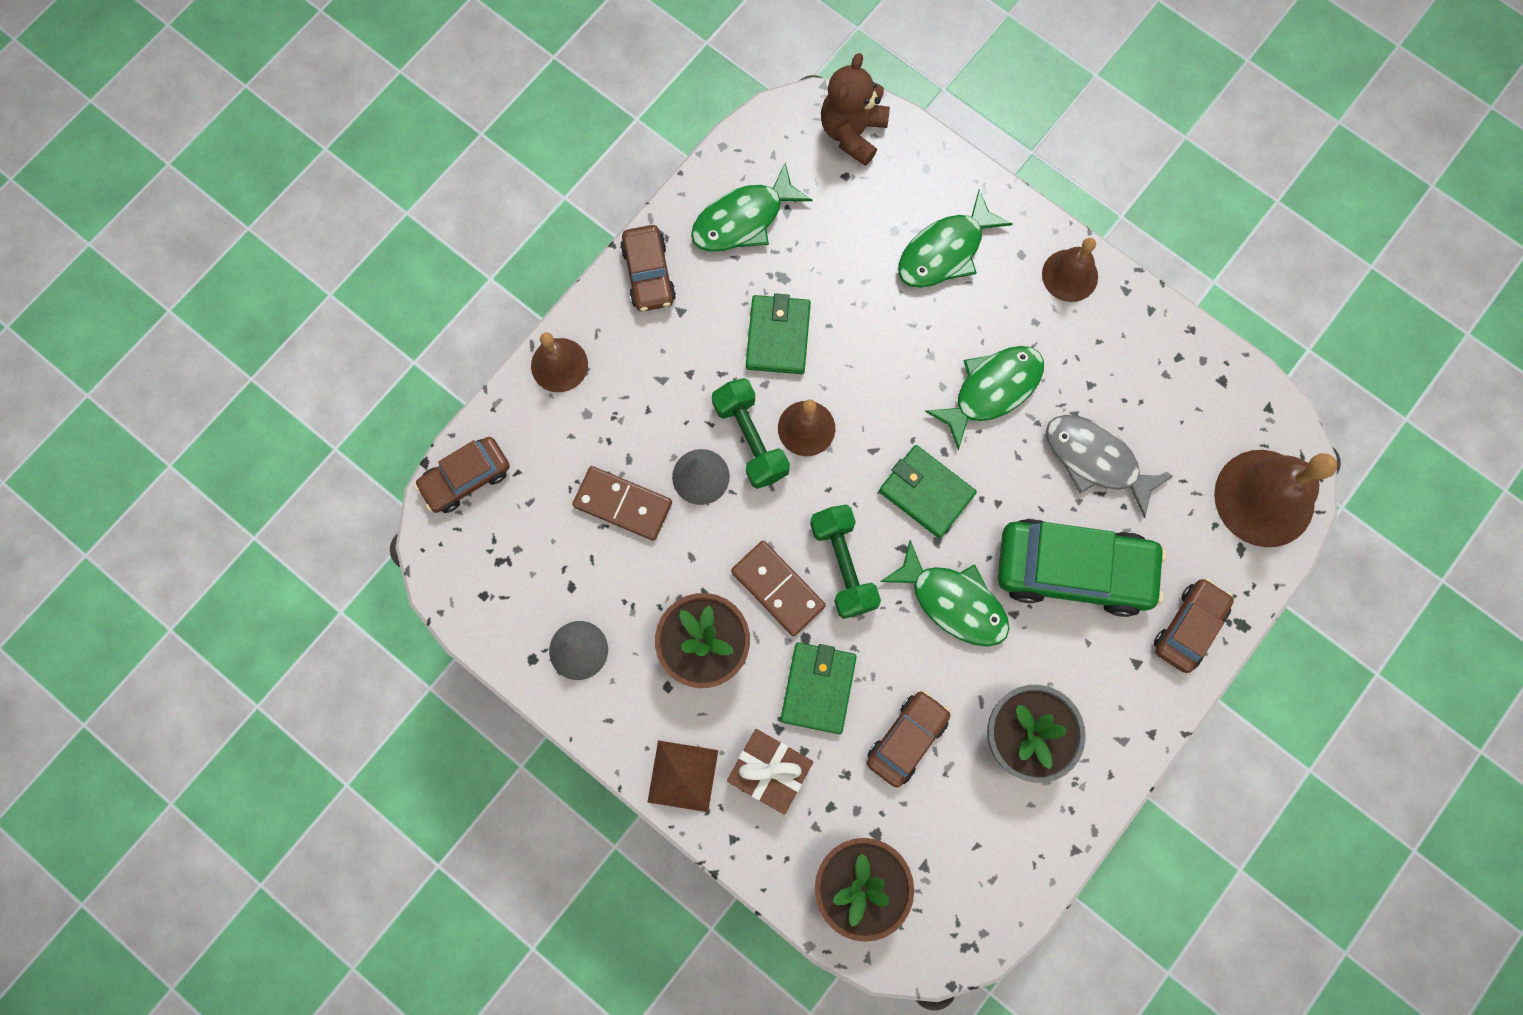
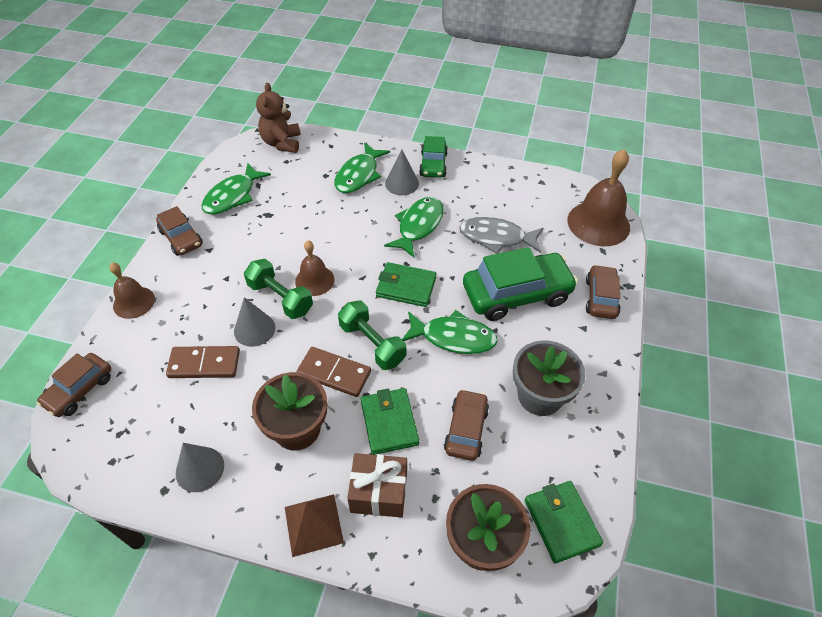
camera: 25 degrees left, 25 degrees down
green wallet [746,293,811,374] -> green wallet moved to [525,481,603,563]
brown bell [1042,238,1098,302] -> green car [419,136,448,178]
none -> grey cone [385,150,419,195]

